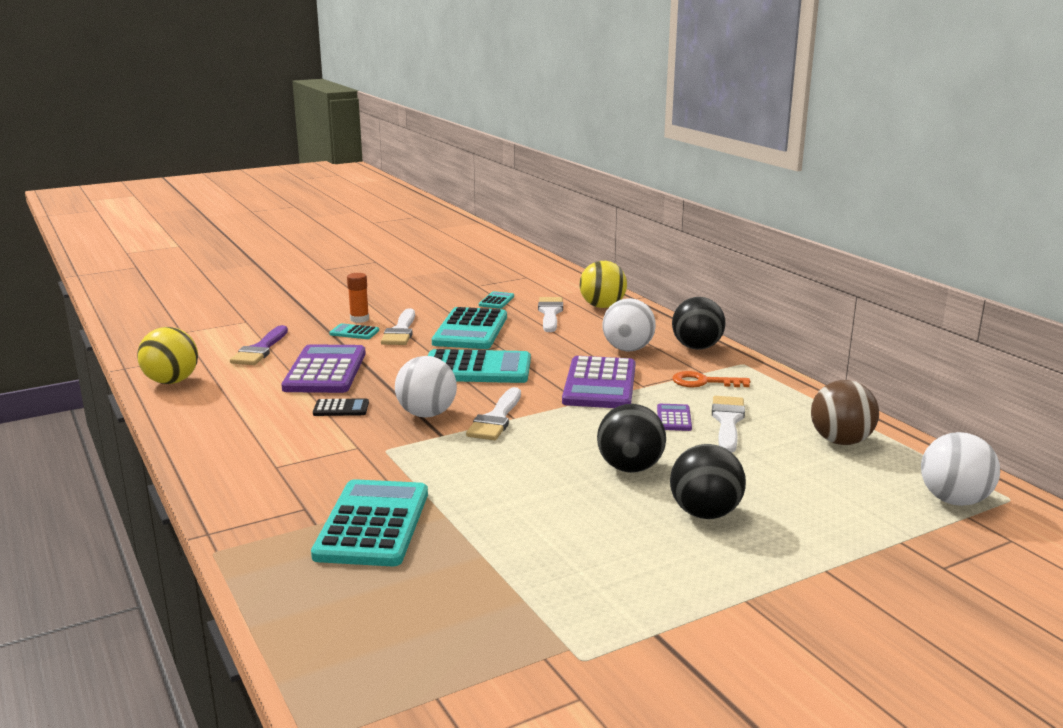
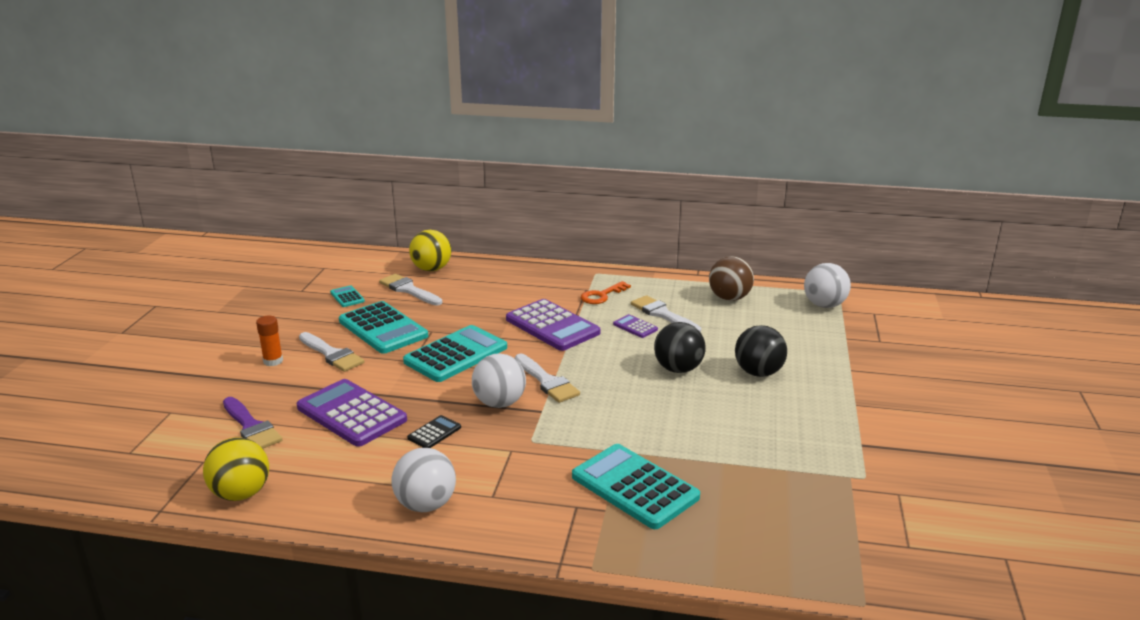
camera: 50 degrees left, 5 degrees up
turquoise calculator [329,323,379,339] -> none
white ball [602,298,656,351] -> white ball moved to [391,448,456,512]
black ball [672,297,725,350] -> none

